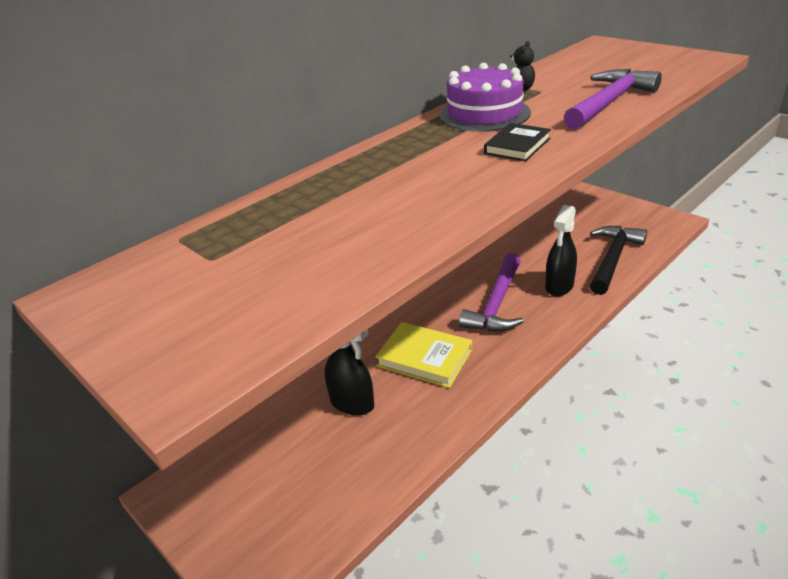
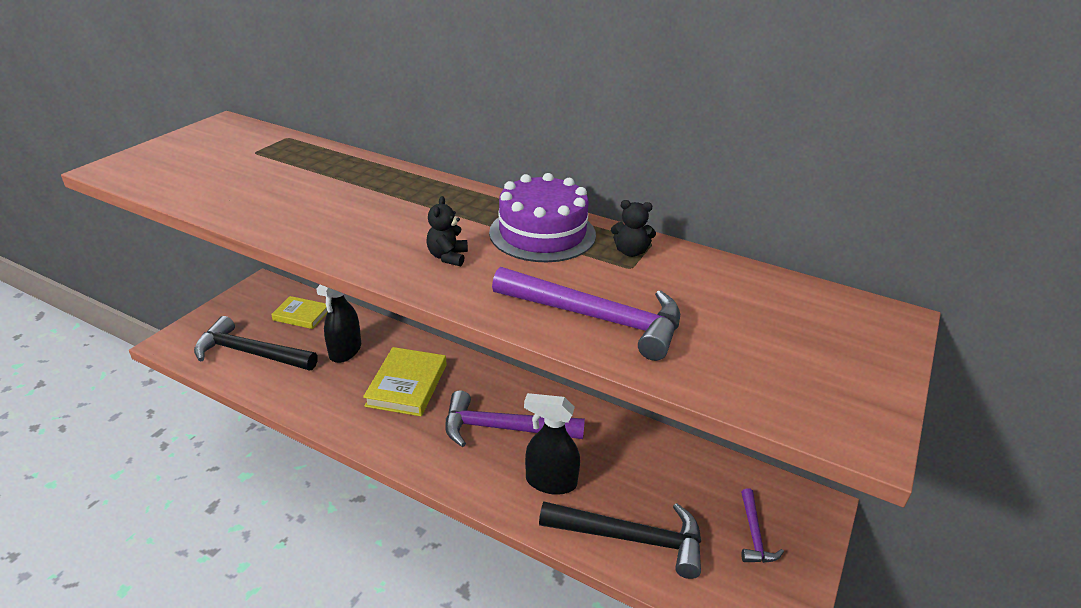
camera: 70 degrees right, 0 degrees up
black book [484,123,551,161] -> black teddy bear [426,196,468,266]
none -> black hammer [194,316,318,370]
none -> yellow book [271,296,328,329]
none -> purple hammer [741,488,784,563]

